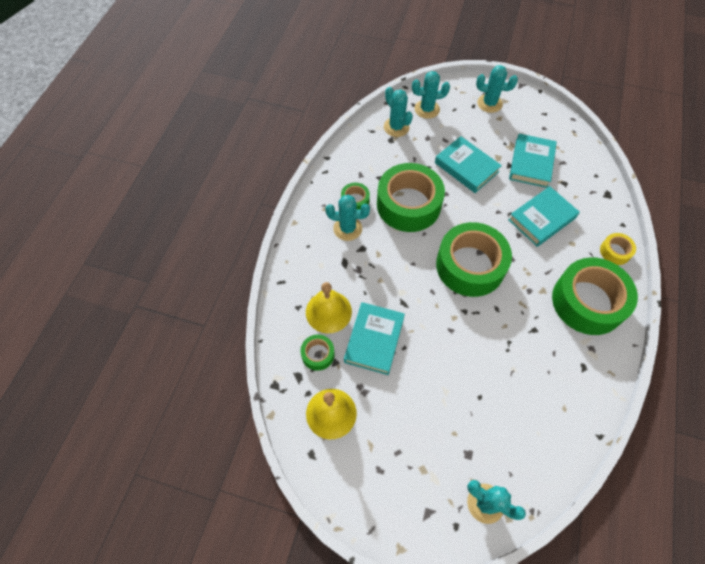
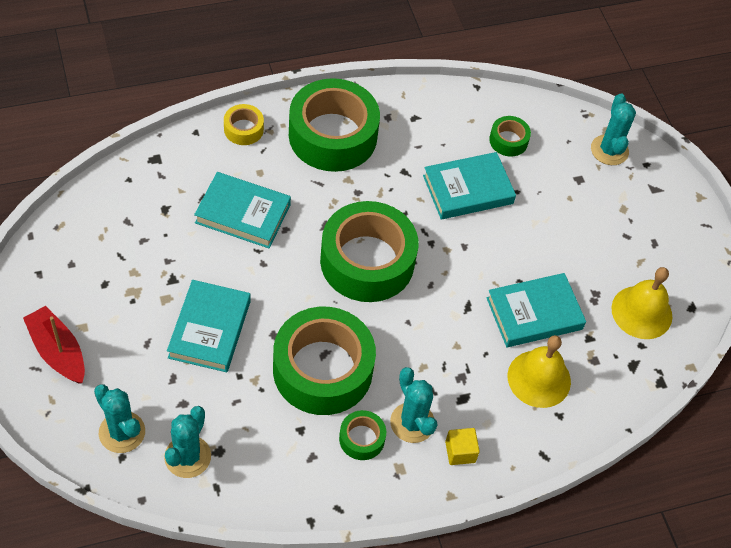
camera: 130 degrees left, 5 degrees down
green tape [300,334,335,371] -> green tape moved to [489,116,531,157]
turquoise cactus [476,65,518,113] -> red boat [23,306,85,384]
turquoise book [509,134,557,188] -> turquoise book moved to [423,152,516,219]
none -> yellow cube [445,428,480,465]

